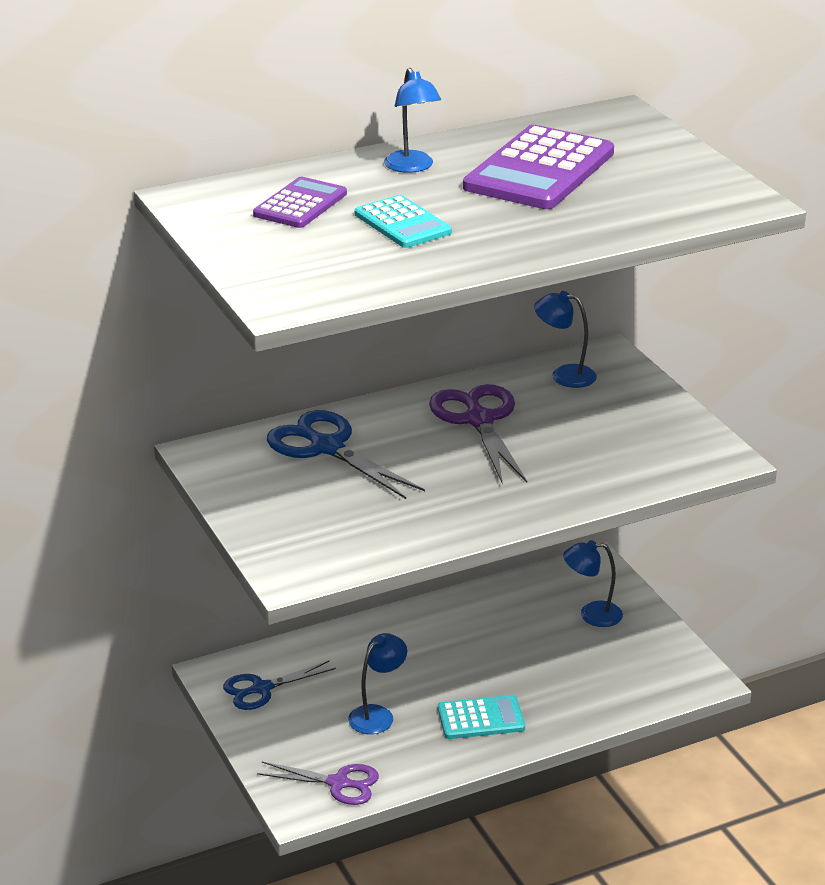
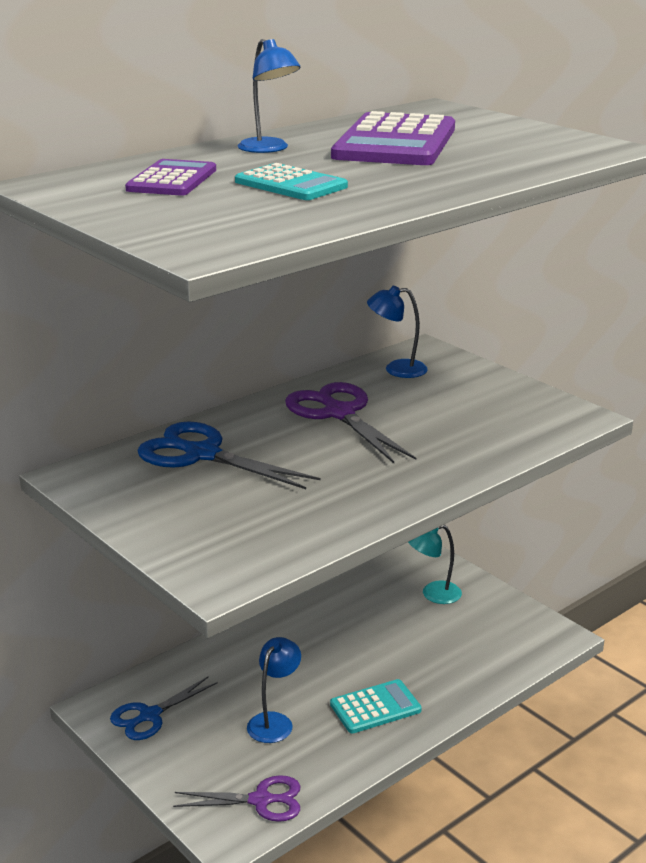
camera: 15 degrees left, 5 degrees down
blue lamp [563,540,623,627] -> turquoise lamp [408,525,462,604]

